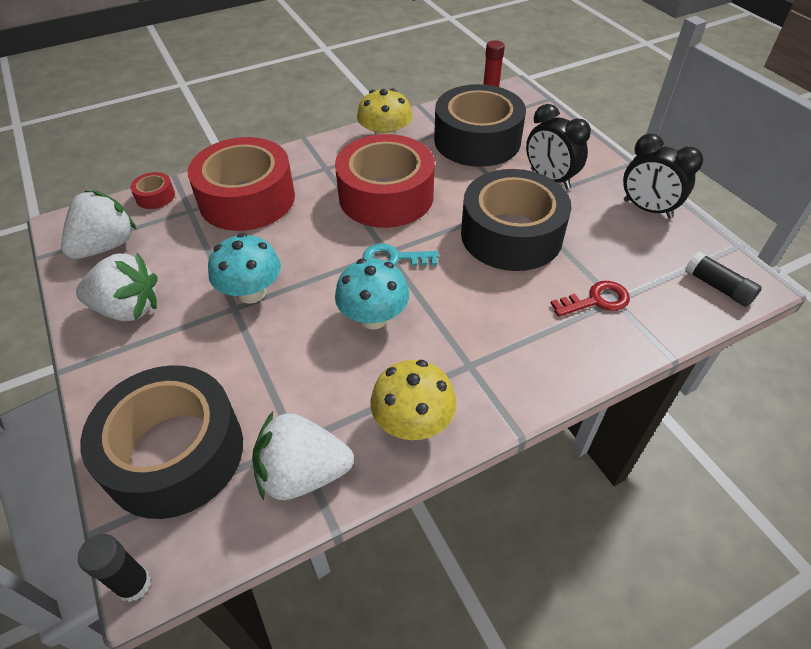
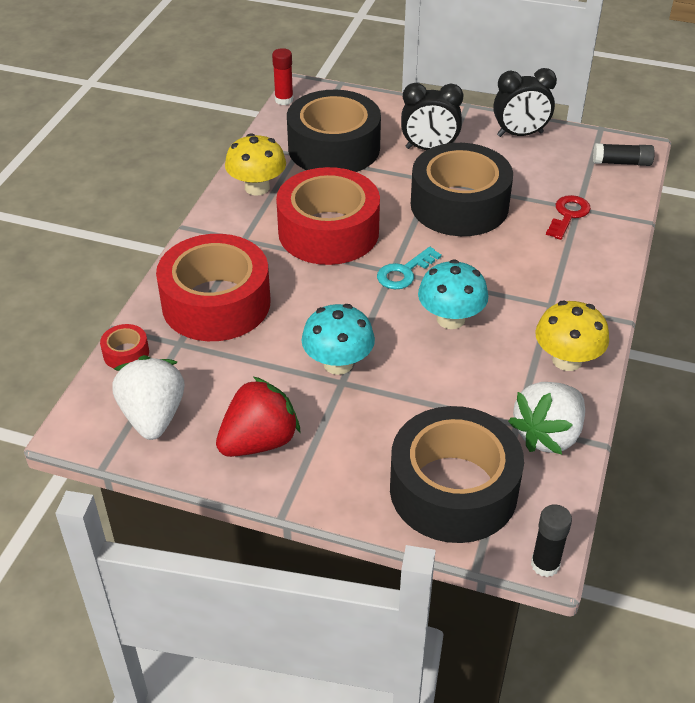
camera: 45 degrees left, 5 degrees down
white strawberry [76,252,157,322] -> red strawberry [216,377,300,457]

